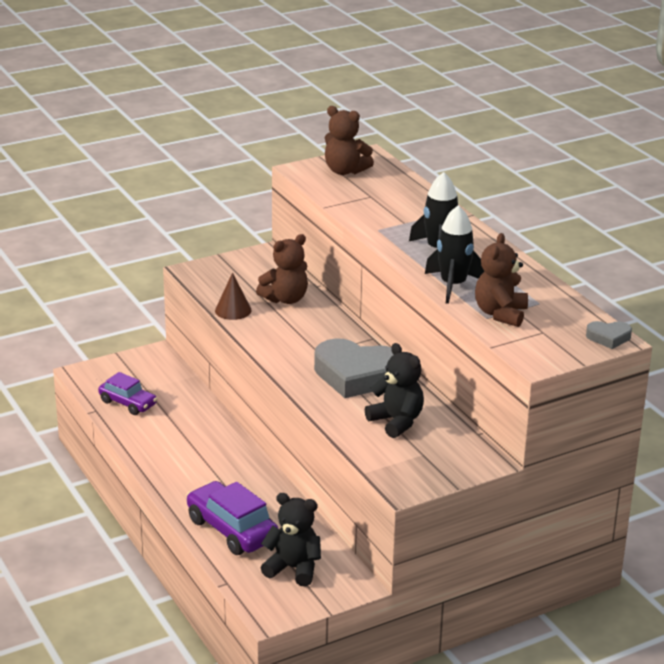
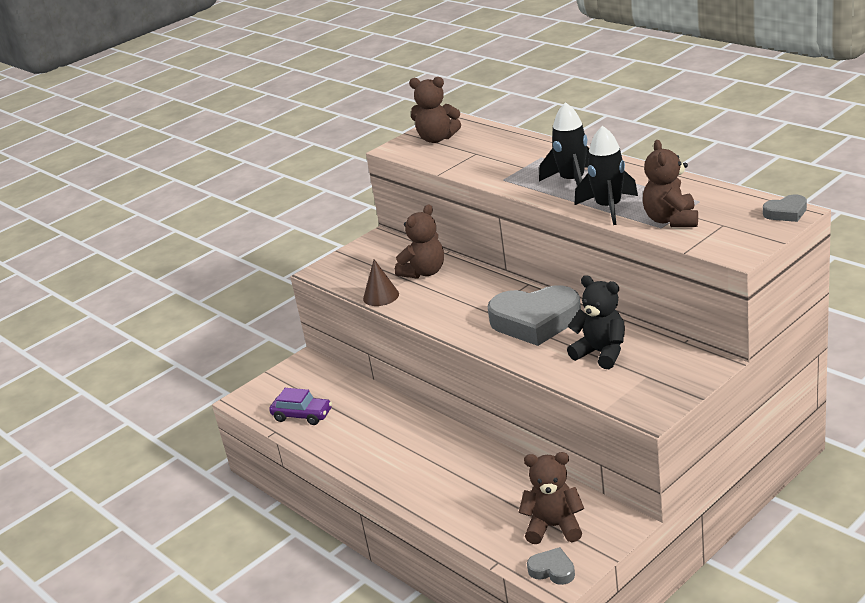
camera: 10 degrees left, 0 degrees up
purple car [186,481,278,555] -> none
black teddy bear [261,493,321,587] -> brown teddy bear [519,452,584,544]
none -> grey heart [527,547,575,585]

